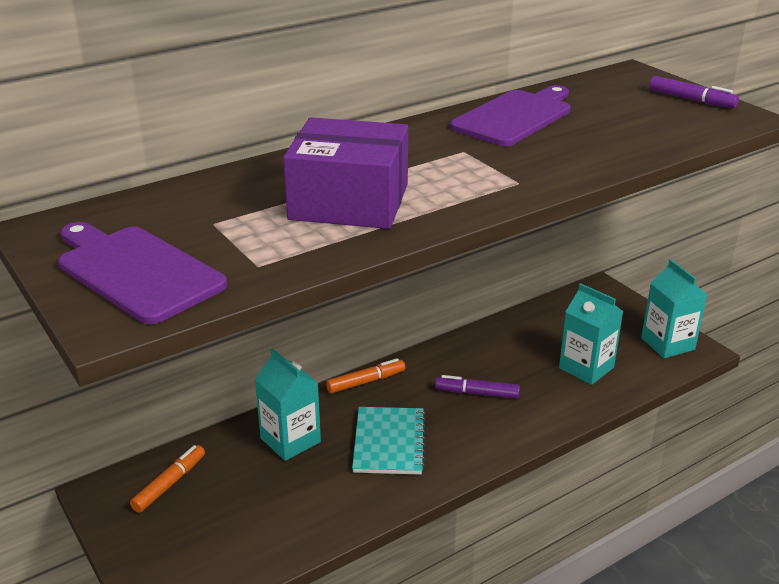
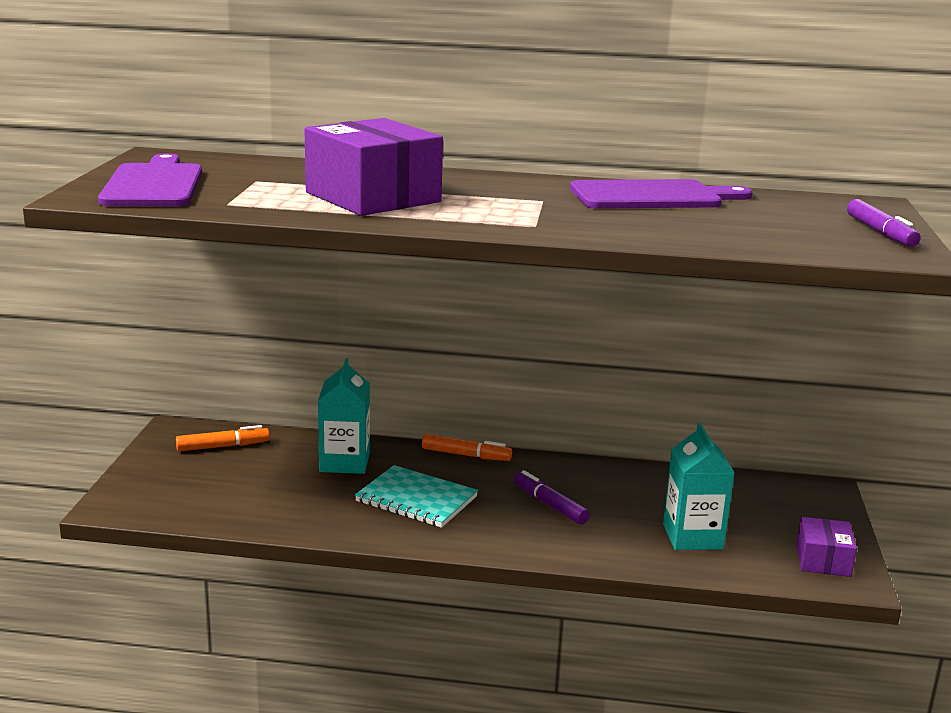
camera: 40 degrees right, 10 degrees down
turquoise notebook [352,407,426,475] -> turquoise notebook turned 75 degrees clockwise [355,465,478,528]
turquoise carton [641,259,708,358] -> purple box [796,517,857,577]

